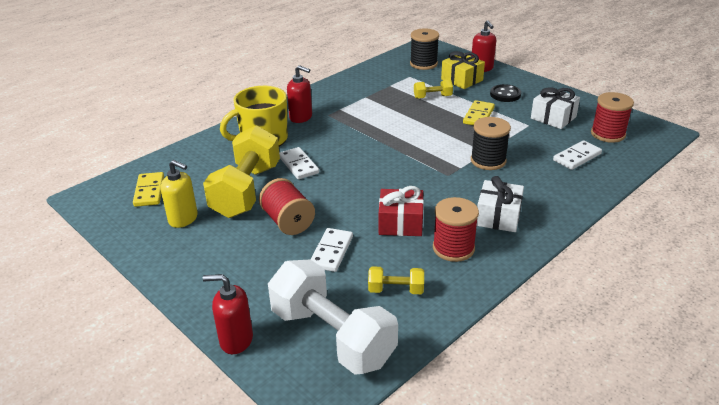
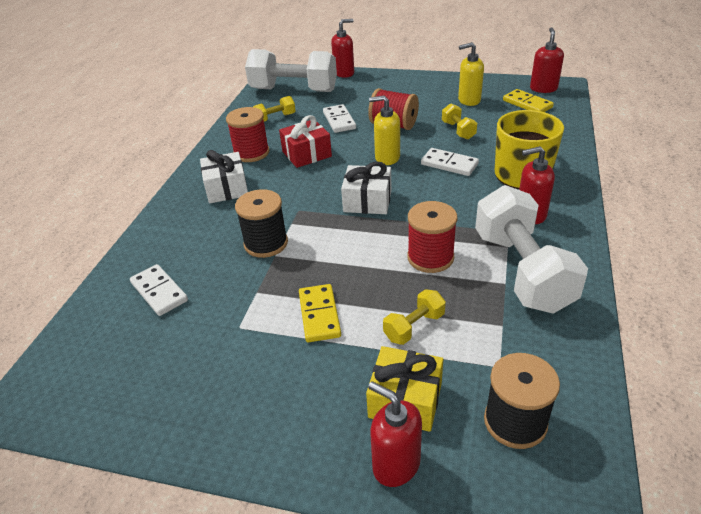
camera: 150 degrees right, 5 degrees up
yellow dumbbell [203,125,280,218] -> yellow dumbbell [442,103,477,140], size x0.45
black button [490,84,521,102] -> none
white gift [531,87,580,129] -> white gift moved to [341,162,391,214]
white domino [553,140,602,170] -> white domino turned 60 degrees counterclockwise [130,264,188,316]
red spool [591,92,634,143] -> red spool moved to [407,201,458,273]
none -> yellow soap dispenser [369,95,400,165]
none -> white dumbbell [475,185,588,314]
none -> red soap dispenser [530,27,564,93]

